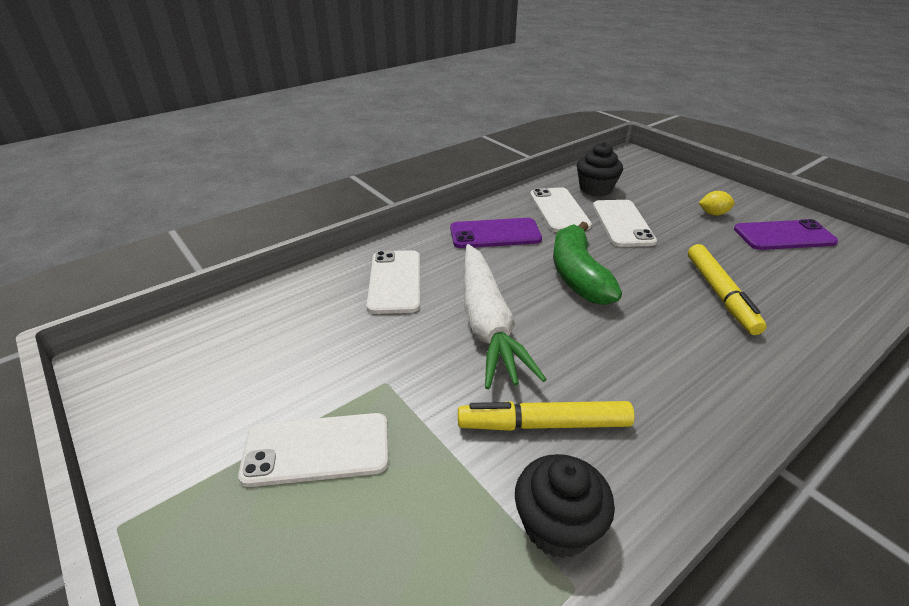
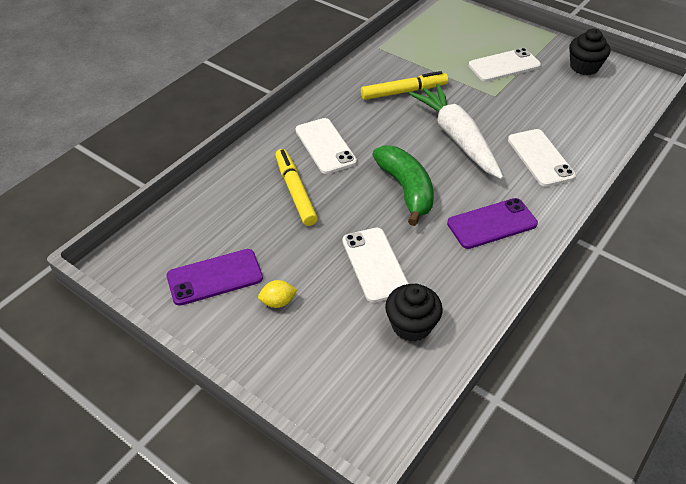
camera: 165 degrees right, 10 degrees up
black cupcake [515,454,615,559] -> black cupcake moved to [569,29,610,75]
white phone [530,187,592,232] -> white phone moved to [296,118,357,174]

